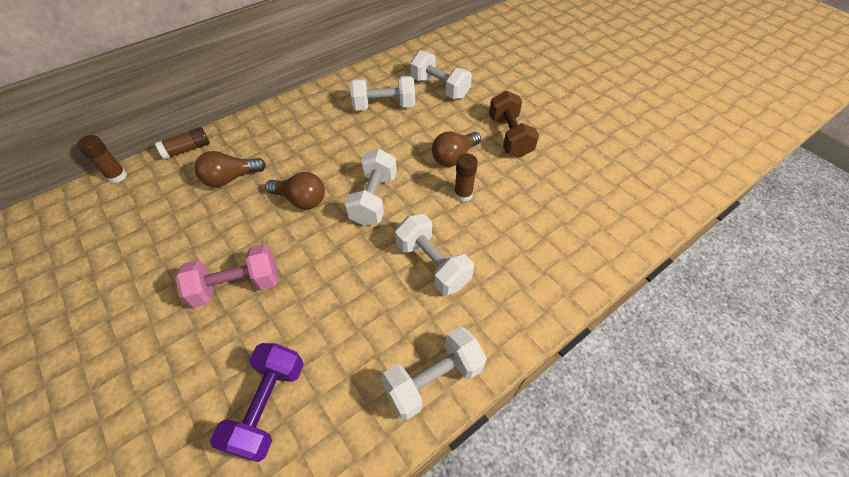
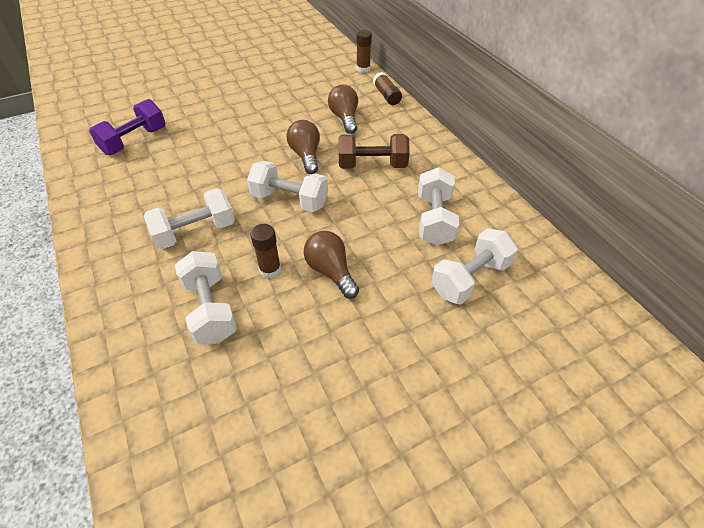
camera: 100 degrees right, 5 degrees down
pink dumbbell [175,244,278,308] -> none
purple dumbbell [210,343,304,462] -> purple dumbbell turned 75 degrees counterclockwise [89,99,166,155]
brown light bulb [265,172,325,209] -> brown light bulb turned 135 degrees clockwise [286,120,320,174]
white dumbbell [381,327,487,420] -> white dumbbell moved to [175,251,237,344]
brown dumbbell [489,91,539,158] -> brown dumbbell moved to [338,134,410,169]

